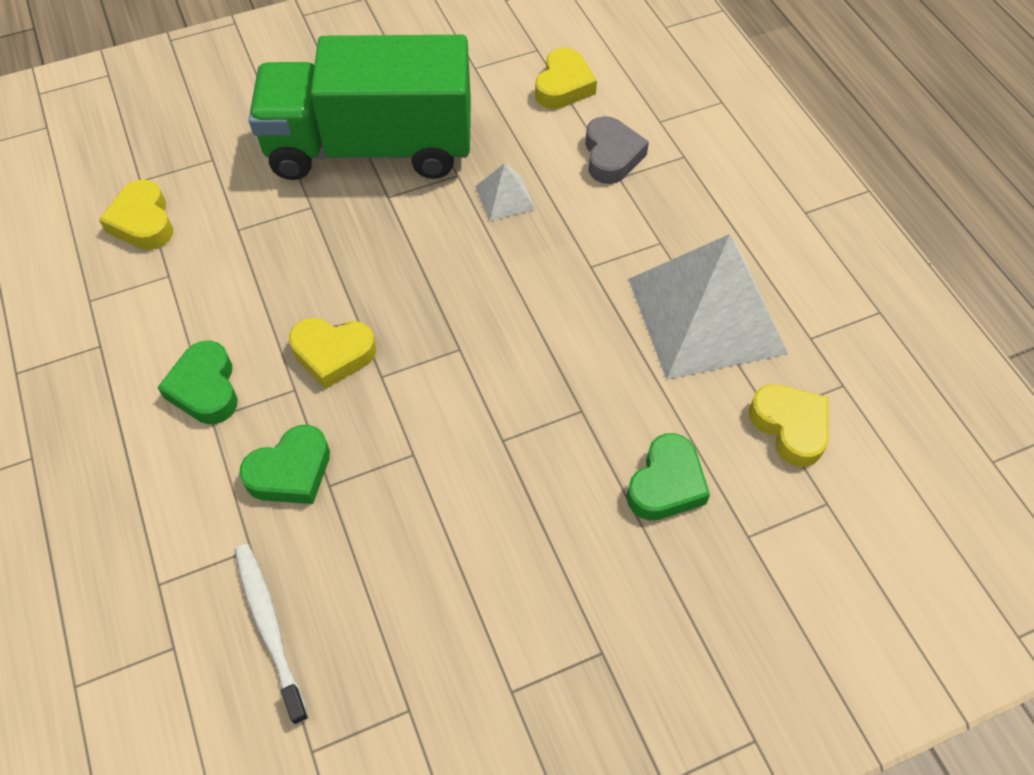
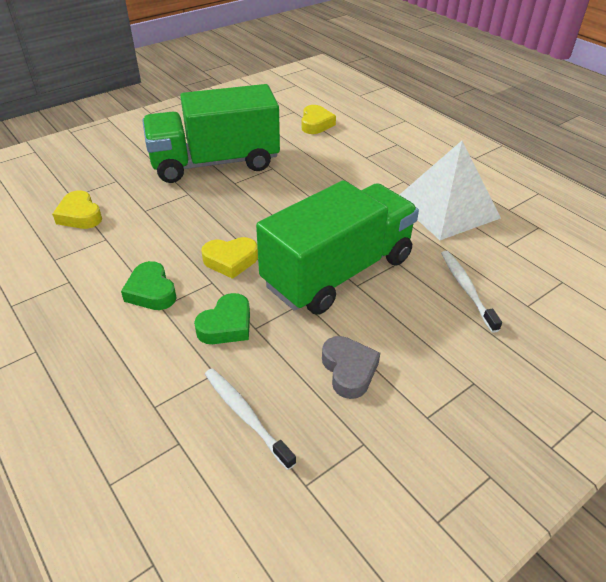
camera: 15 degrees left, 15 degrees down
white pyramid [475,163,535,221] -> none
grey heart [585,116,649,184] -> grey heart moved to [322,336,380,399]
green heart [627,433,710,520] -> white toothbrush [441,251,502,333]
yellow heart [749,384,829,467] -> none
none -> green truck [256,180,419,315]

